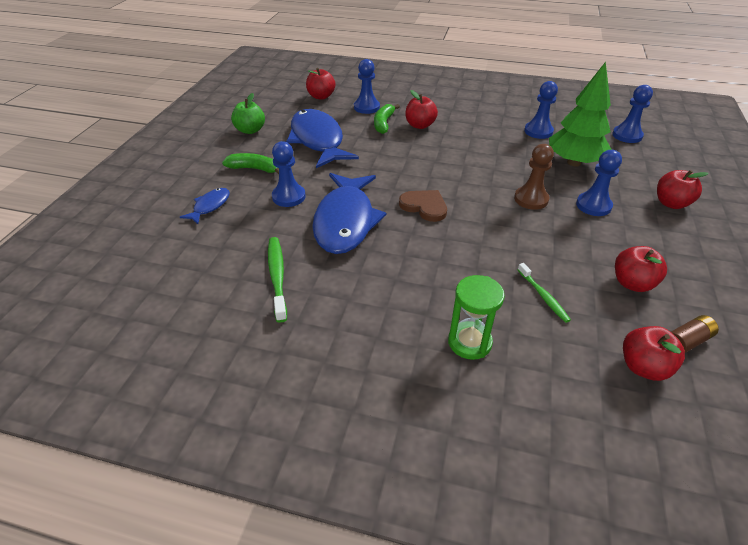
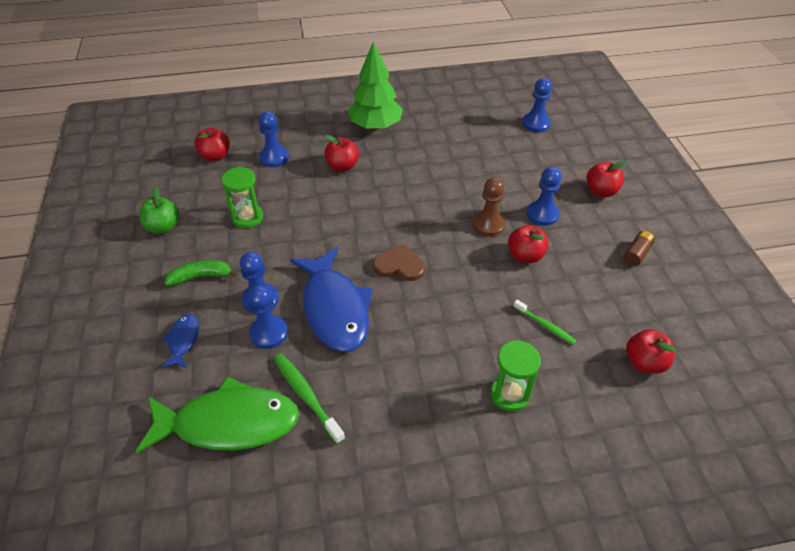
camera: 25 degrees left, 5 degrees up
blue fish [286,109,359,168] -> green hourglass [221,167,263,228]
green banana [374,104,400,134] -> none
blue pawn [524,81,558,139] -> blue pawn moved to [248,285,288,349]
green tree [549,62,612,167] -> green tree moved to [348,42,403,130]
red apple [615,246,667,292] -> red apple moved to [508,225,549,263]
brown battery [671,315,719,353] -> brown battery moved to [623,231,655,266]
none -> green fish [136,376,299,453]

